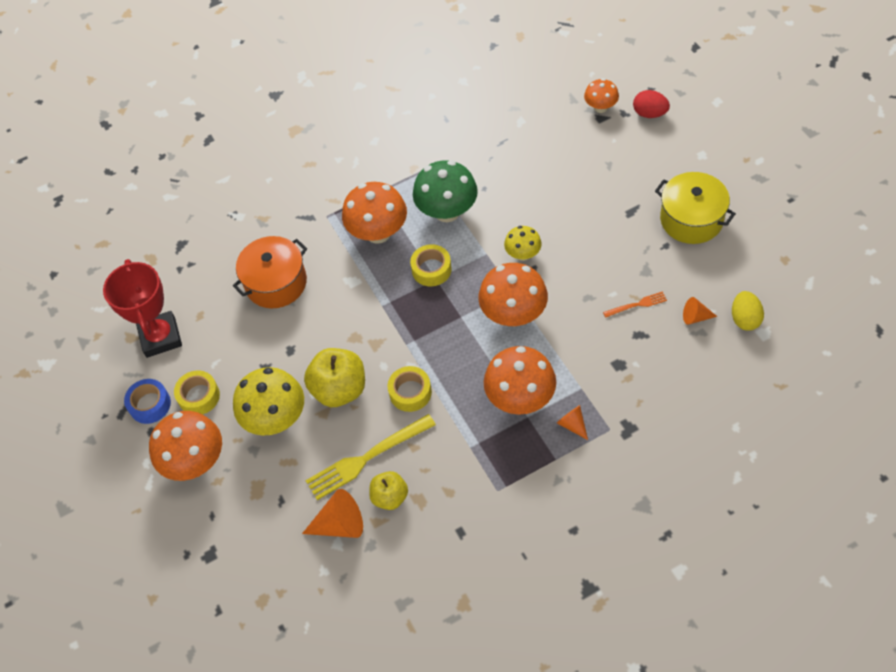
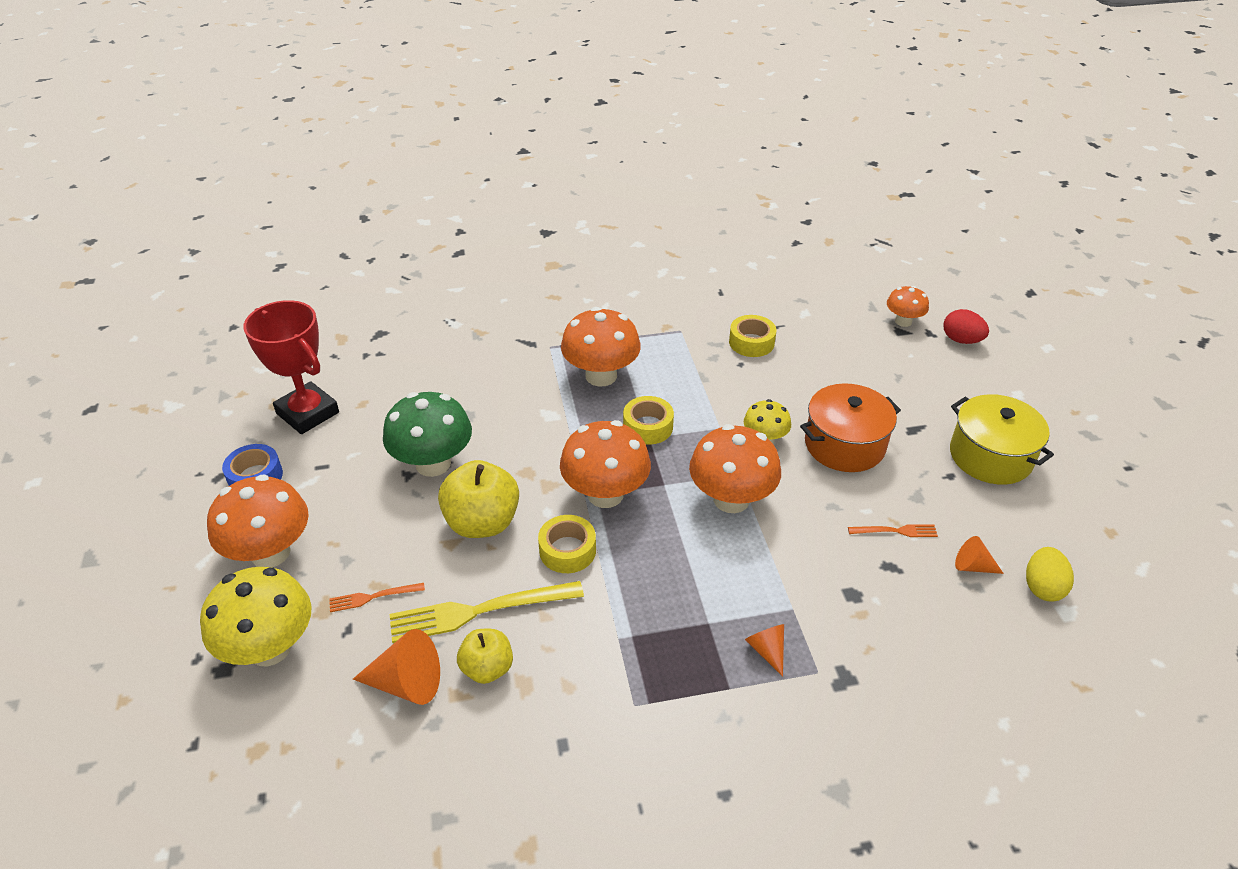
camera: 10 degrees right, 15 degrees down
red trophy [103,259,182,358] -> red trophy turned 45 degrees counterclockwise [243,300,339,434]
yellow tape [174,371,220,415] -> yellow tape moved to [729,315,776,357]
orange pot [233,236,307,308] -> orange pot moved to [800,383,901,472]
yellow mushroom [233,367,304,436] -> yellow mushroom moved to [200,567,312,666]
green mushroom [413,160,478,222] -> green mushroom moved to [383,392,472,477]
orange mushroom [484,346,556,415] -> orange mushroom moved to [560,420,651,508]
none -> orange fork [329,583,425,612]

